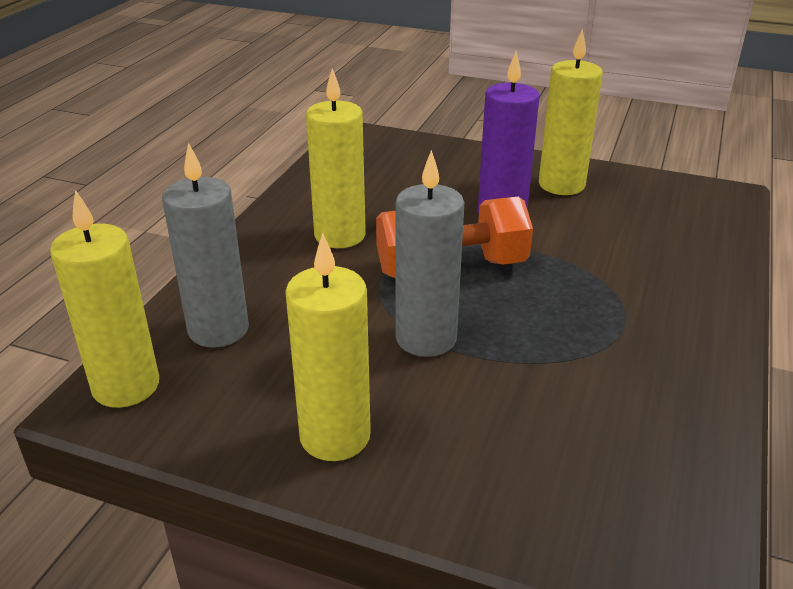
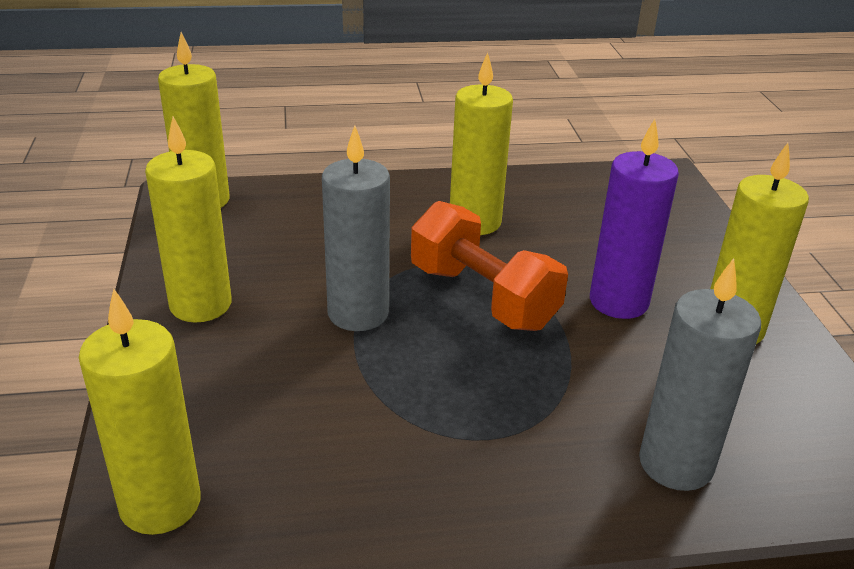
camera: 60 degrees right, 0 degrees up
grey candle [162,143,249,348] -> grey candle moved to [639,258,761,491]
none -> yellow candle [79,289,201,535]

